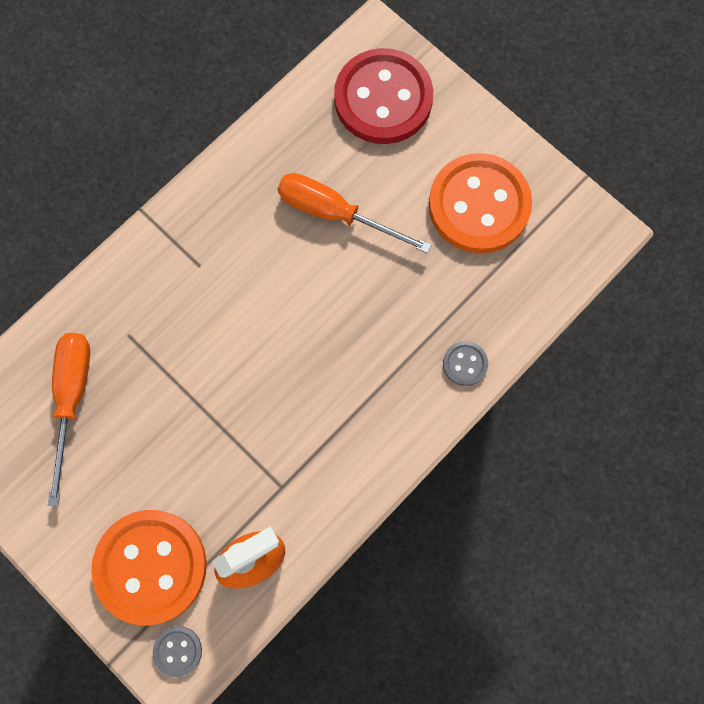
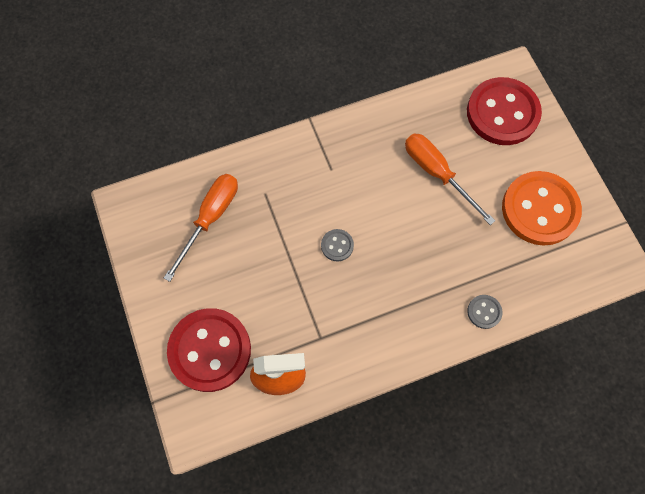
camera: 25 degrees right, 5 degrees down
orange button [91,510,207,625] -> red button [167,308,251,392]
grey button [153,626,202,677] -> grey button moved to [321,229,354,261]

